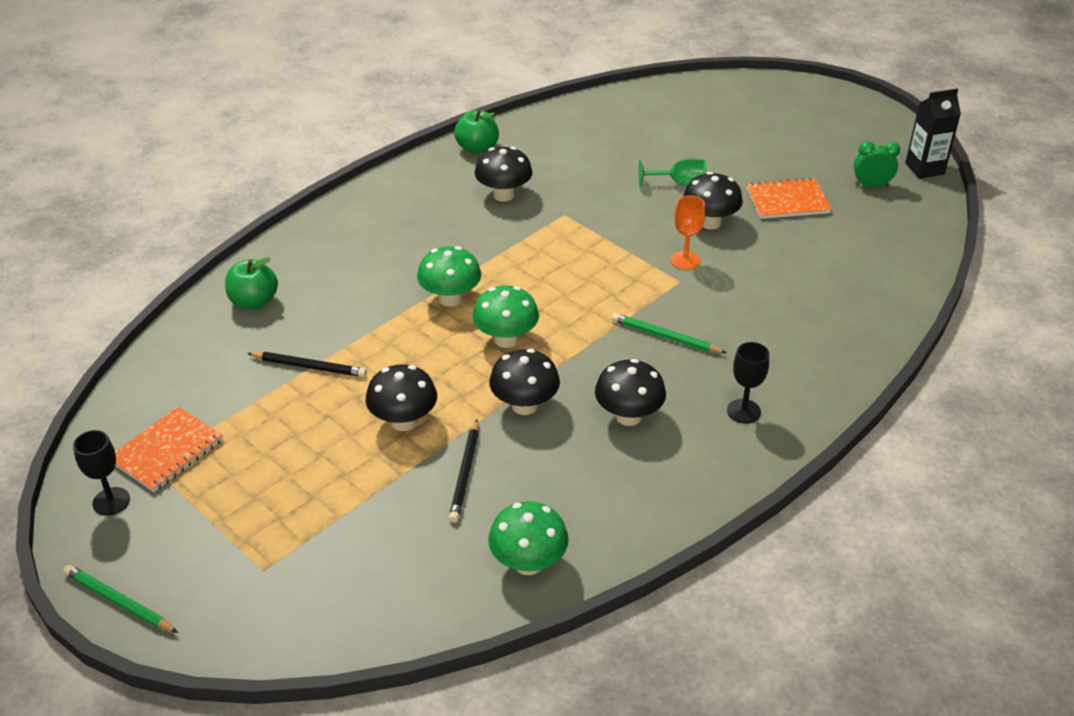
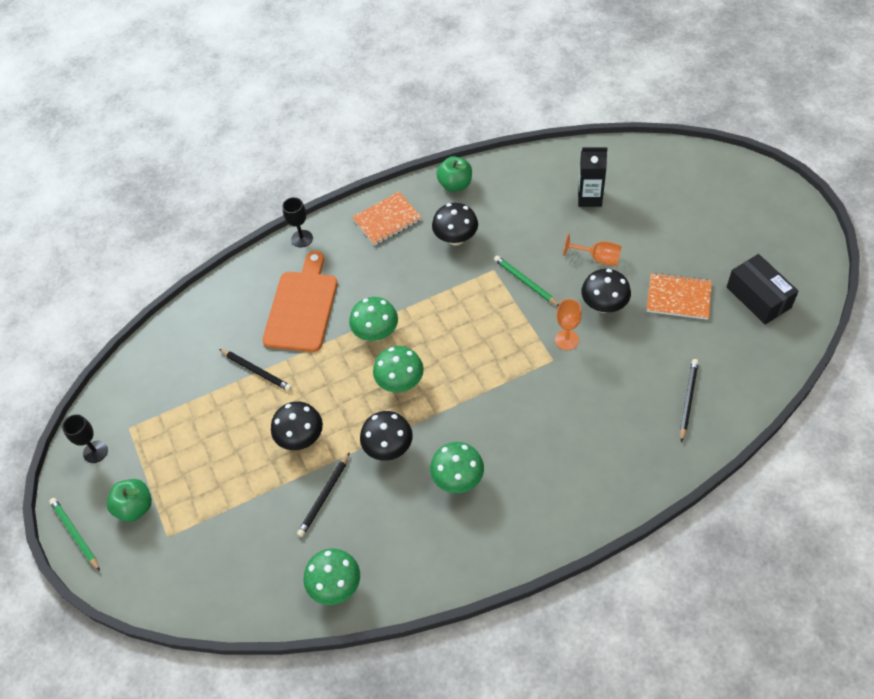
camera: 25 degrees right, 15 degrees up
orange notebook [115,406,223,492] -> orange notebook moved to [352,192,422,246]
green apple [225,257,278,310] -> green apple moved to [107,479,152,522]
black mushroom [595,359,666,426] -> green mushroom [430,442,484,493]
green pencil [612,313,727,353] -> green pencil moved to [494,255,559,306]
green goblet [639,158,707,187] -> orange goblet [563,234,621,266]
black goblet [727,342,769,424] -> black goblet moved to [282,197,313,248]
green clock [854,141,900,187] -> black box [727,254,799,325]
black carton [905,88,961,179] -> black carton moved to [578,147,608,207]
none -> orange cutting board [262,251,338,352]
none -> black pencil [680,359,699,443]

